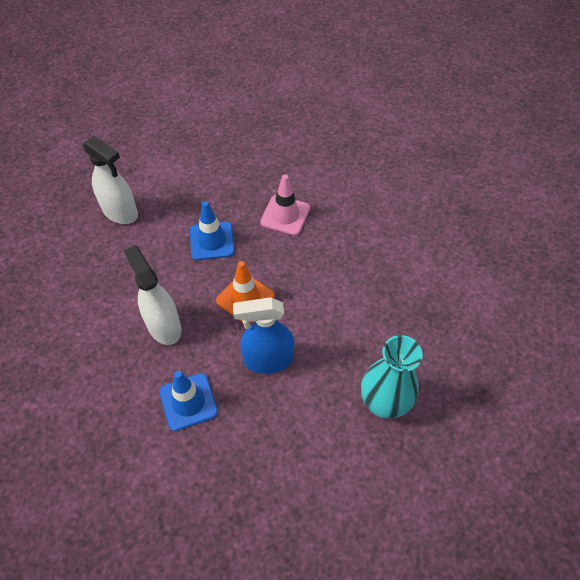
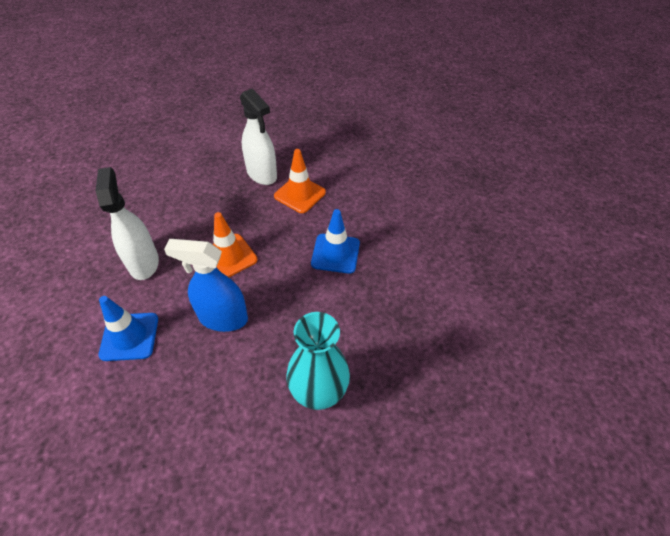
camera: 15 degrees right, 5 degrees down
white spray bottle [82,136,138,224] -> white spray bottle moved to [240,89,277,185]
blue traffic cone [190,201,235,260] -> blue traffic cone moved to [311,209,360,274]
pink traffic cone [260,174,310,235] -> orange traffic cone [274,149,326,213]

